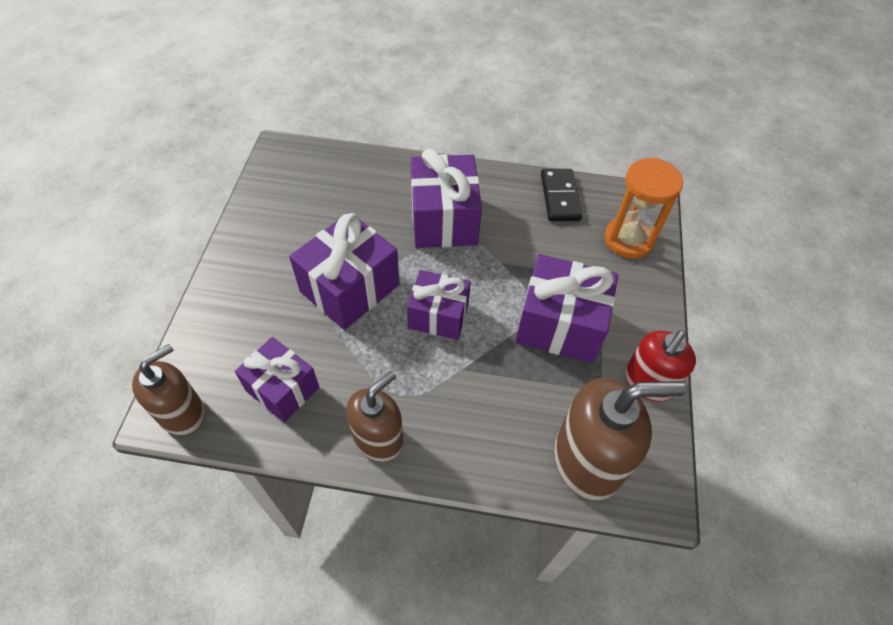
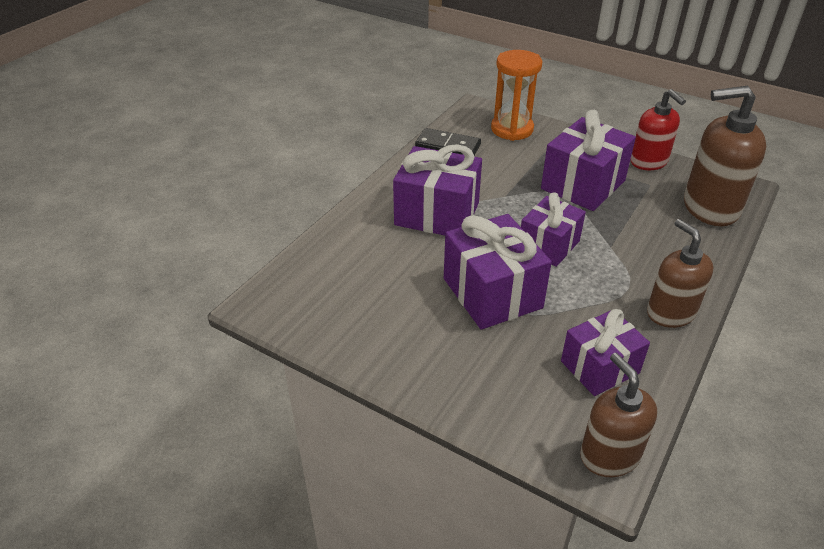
camera: 65 degrees left, 15 degrees down
brown soap dispenser [554,378,686,501] -> brown soap dispenser turned 105 degrees counterclockwise [684,86,766,226]

